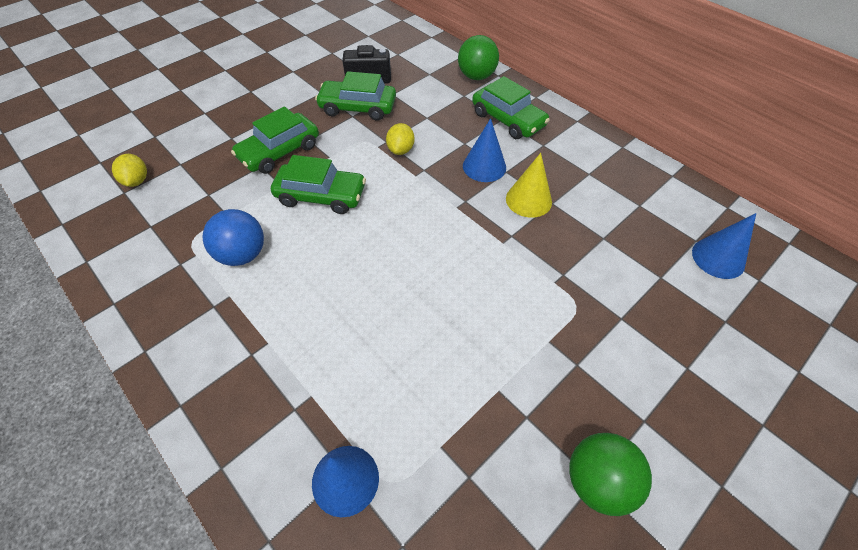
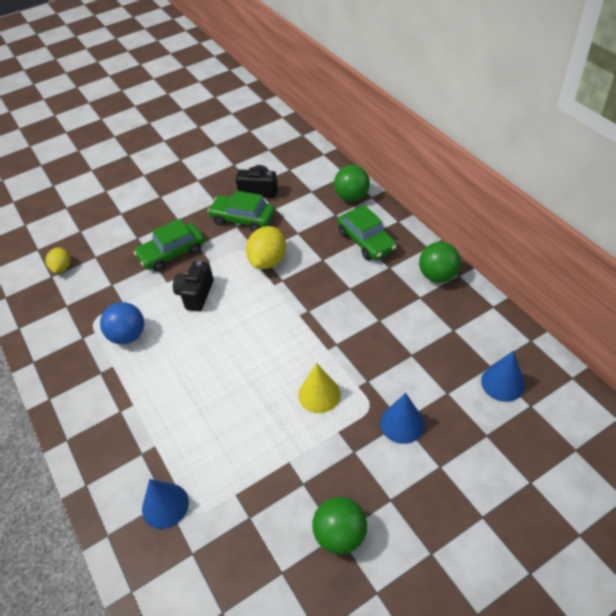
camera: 15 degrees right, 5 degrees down
green car [271,155,366,214] -> black camera [173,261,214,311]
yellow lemon [386,123,415,155] -> yellow lemon [246,226,286,269], size x1.65
blue cone [463,118,506,182] -> blue cone moved to [380,393,425,444]
yellow cone [506,153,552,218] -> yellow cone moved to [298,363,341,413]
none -> green ball [419,242,461,283]

